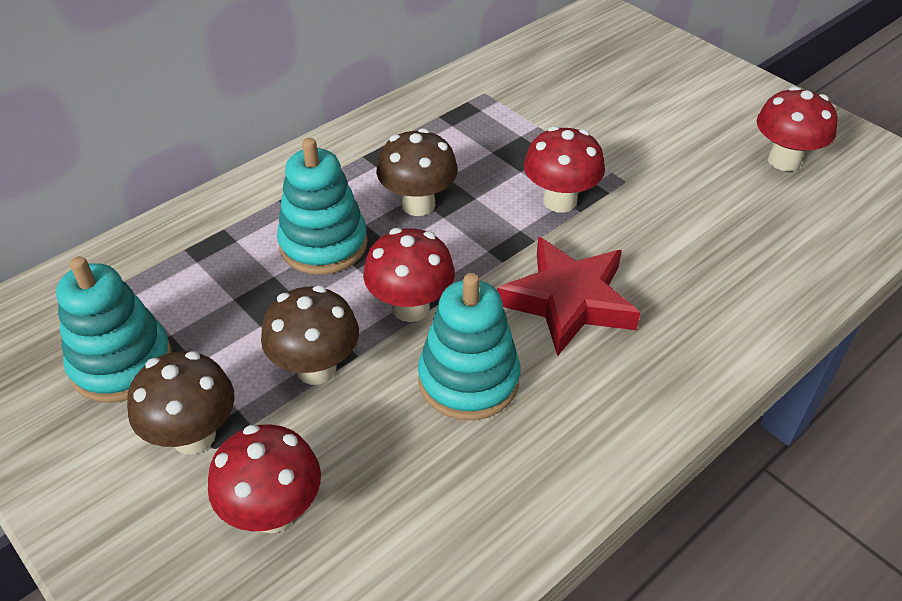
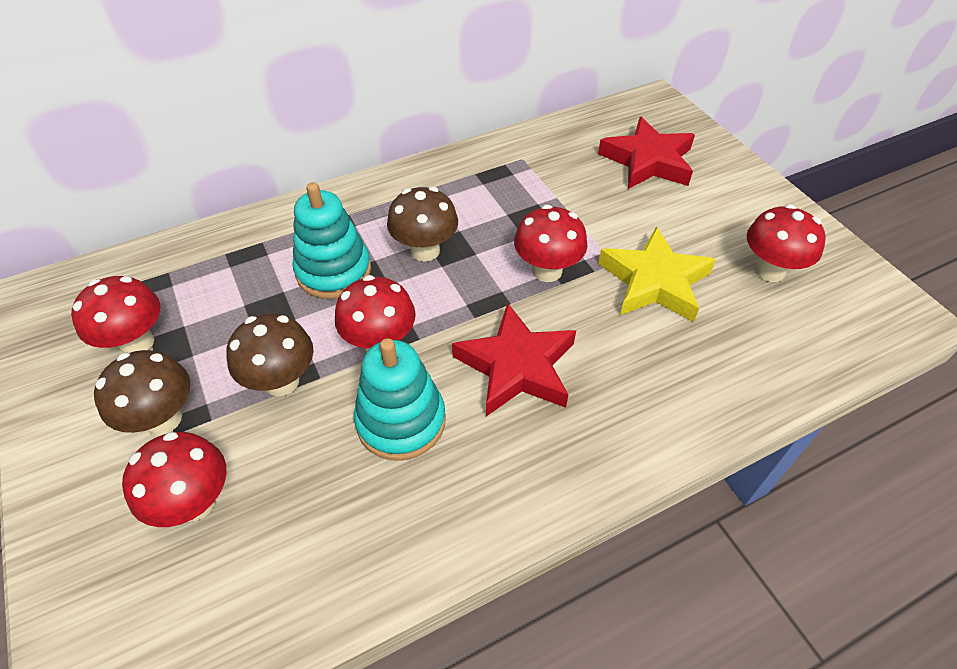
camera: 15 degrees right, 5 degrees up
turquoise stacking toy [56,256,172,403] -> red mushroom [71,276,160,353]
none -> red star [598,117,695,189]
none -> yellow star [598,226,716,322]

